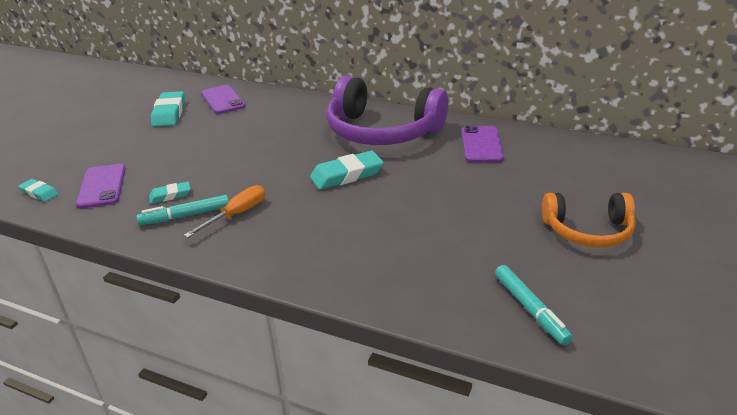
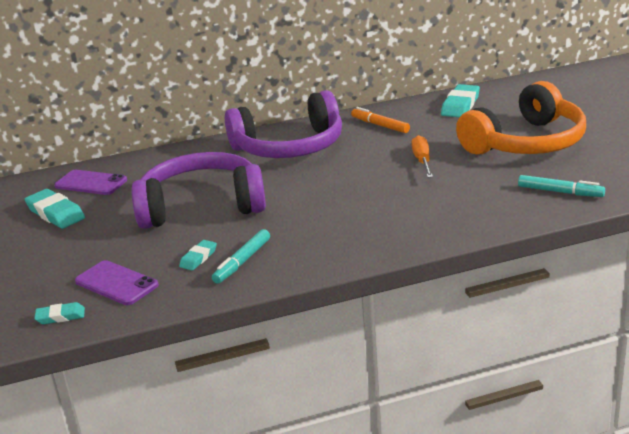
camera: 40 degrees left, 5 degrees down
orange screwdriver [184,185,266,238] -> orange screwdriver moved to [412,135,433,178]
turquoise eraser [310,150,384,190] -> turquoise eraser moved to [441,84,480,117]
purple phone [462,126,504,162] -> orange marker [351,107,410,133]
orange headphones [542,193,636,247] -> orange headphones [456,81,586,155], size x1.73
none -> purple headphones [132,152,266,229]

